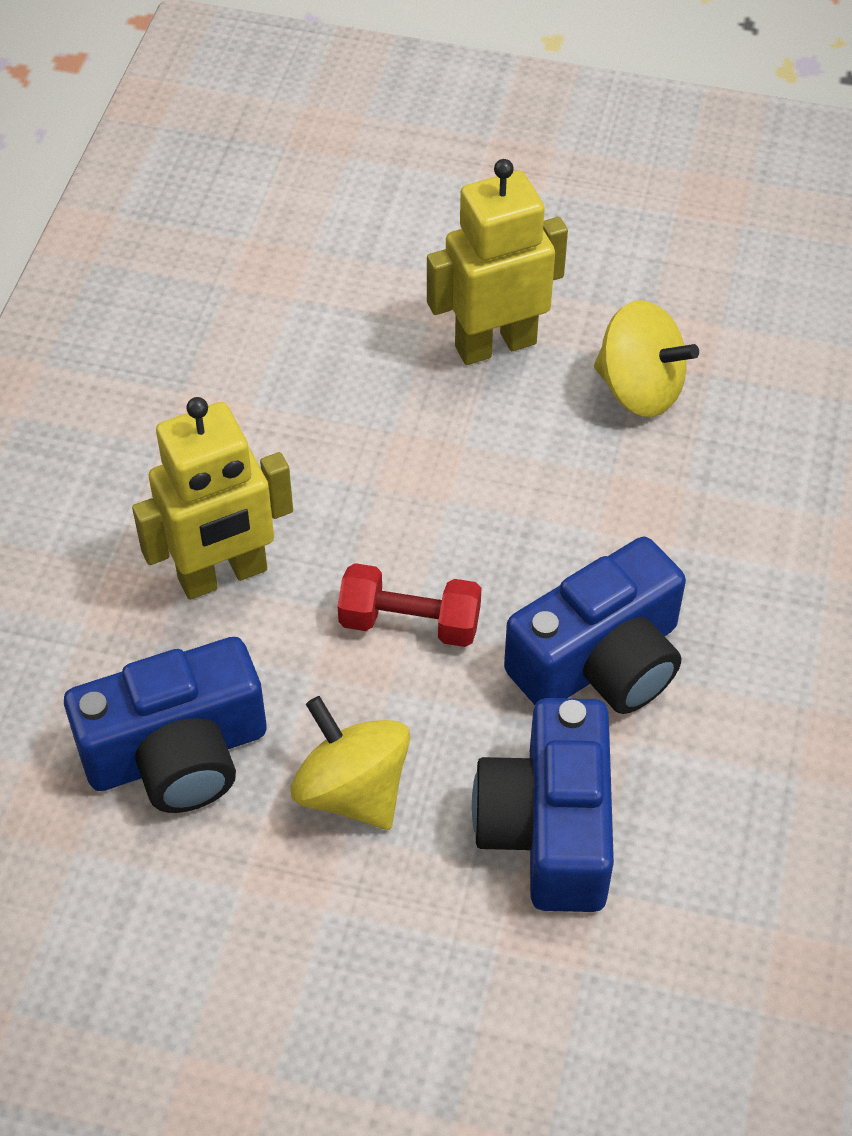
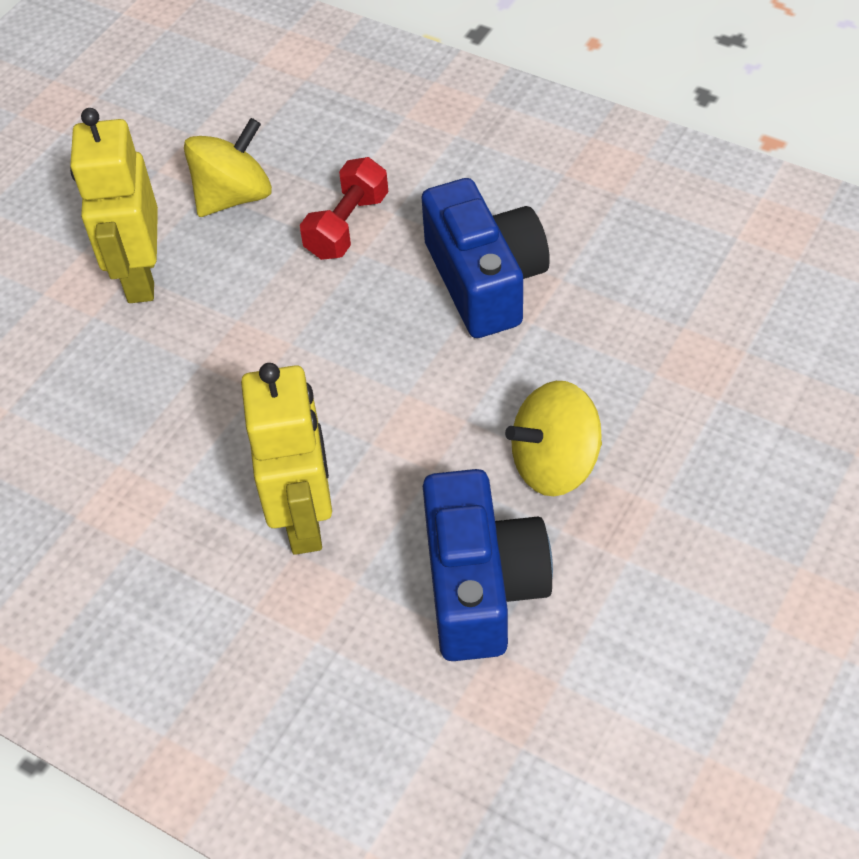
camera: 70 degrees left, 0 degrees up
red dumbbell [338,563,481,647] -> red dumbbell moved to [300,157,389,260]
blue camera [472,698,614,912] -> none

